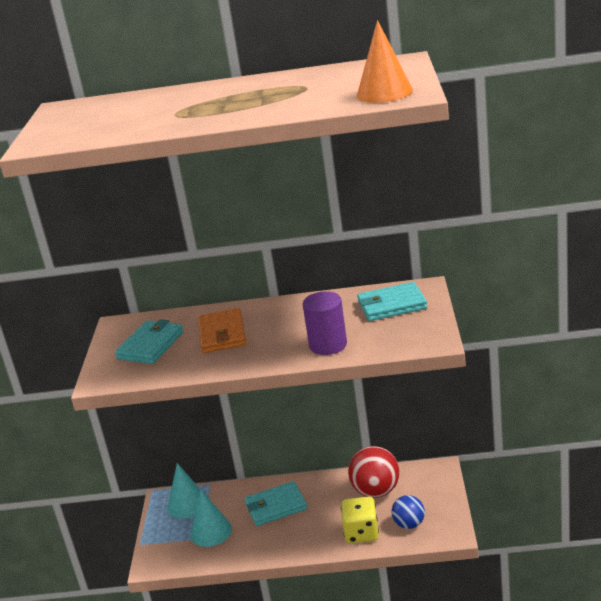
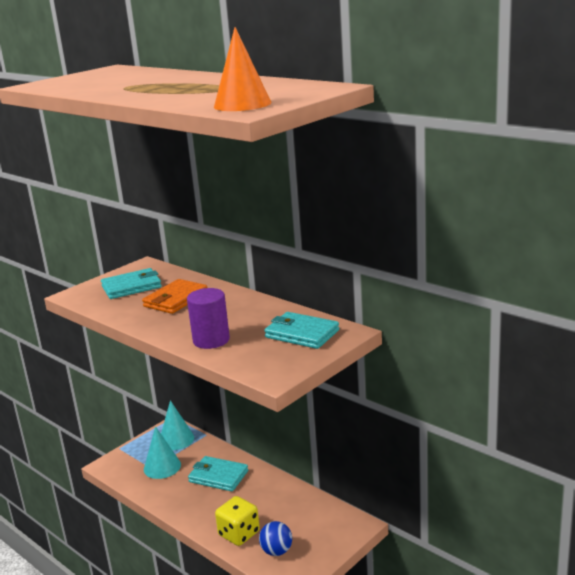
camera: 40 degrees right, 5 degrees down
red ball [348,446,399,498] -> none

